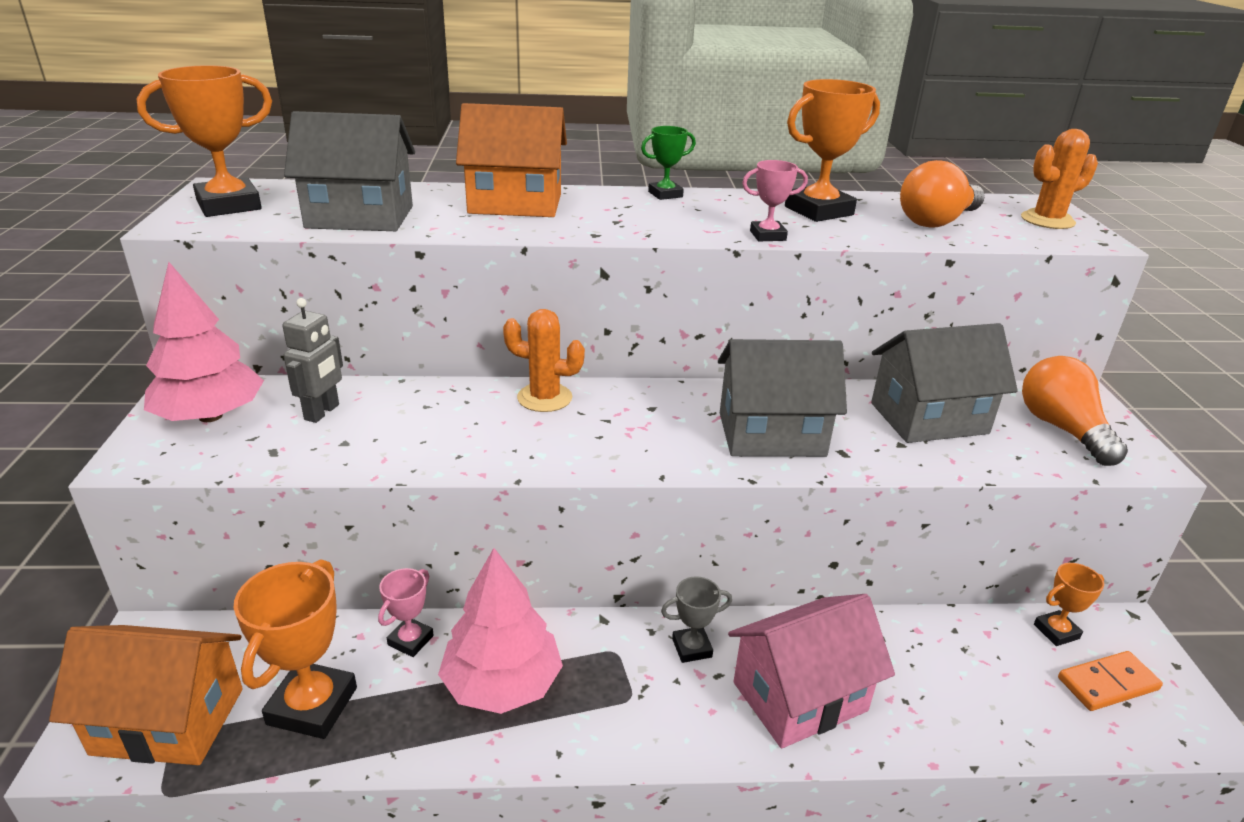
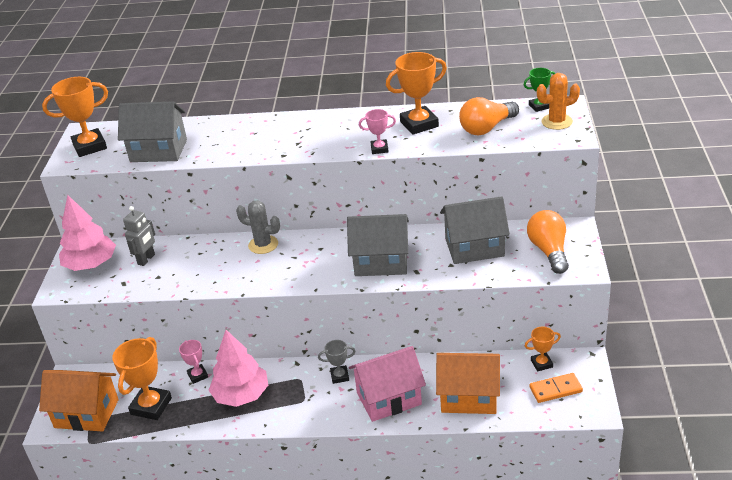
camera: 10 degrees right, 5 degrees up
pink trophy [378,568,434,657] -> pink trophy turned 60 degrees counterclockwise [179,340,208,384]
orange house [456,103,567,217] -> orange house moved to [436,353,500,414]
orange cactus [503,309,585,412] -> grey cactus [236,200,280,254]
green trophy [641,126,696,200] -> green trophy moved to [524,68,556,112]

